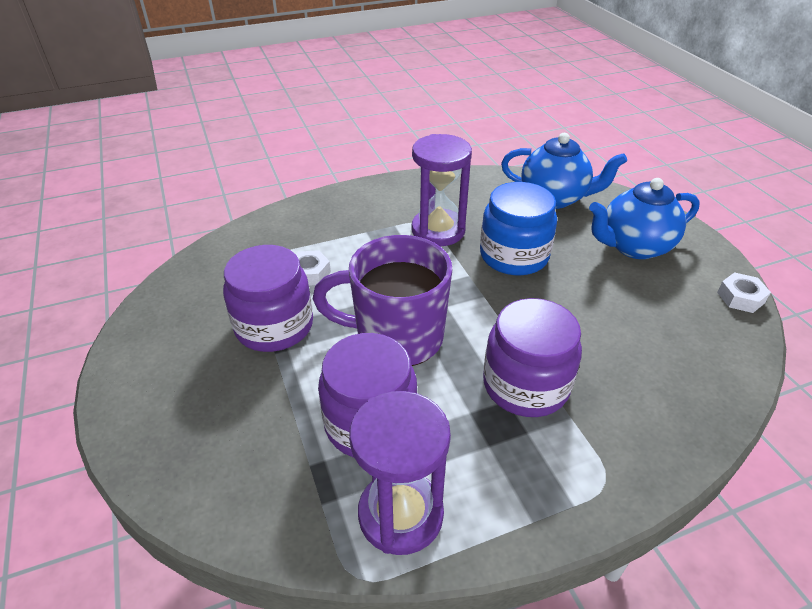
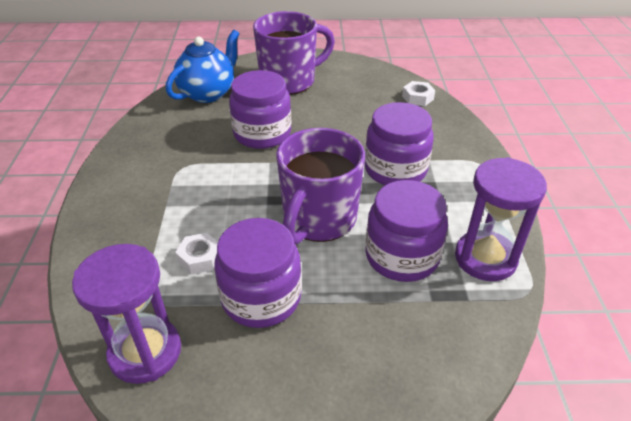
camera: 70 degrees left, 0 degrees up
purple hourglass [412,134,472,246] -> purple hourglass moved to [72,244,181,384]
blue jar [480,182,557,275] -> purple jar [229,70,291,149]
blue teapot [589,178,700,259] -> purple mug [253,11,335,95]
white nut [717,272,771,313] -> white nut moved to [402,81,435,106]

